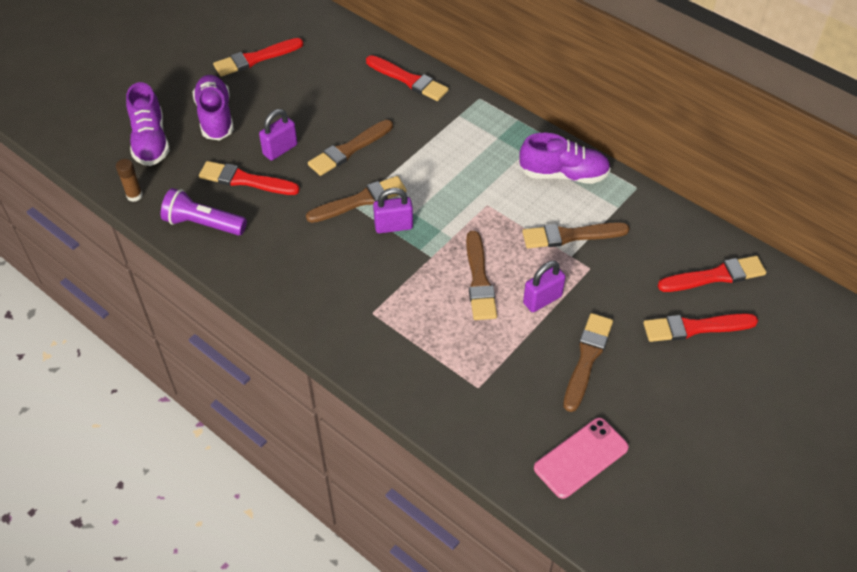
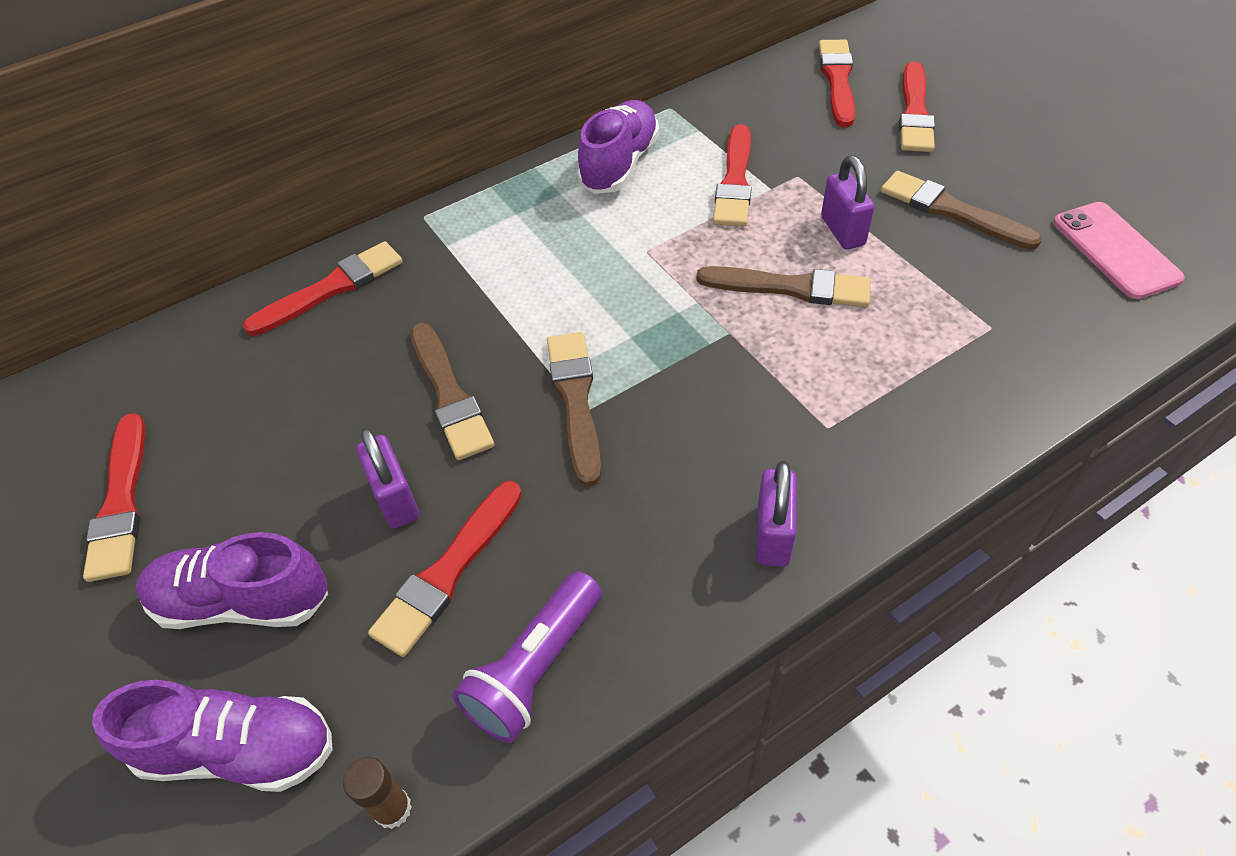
camera: 70 degrees left, 0 degrees up
purple padlock [373,188,413,233] -> purple padlock moved to [756,461,797,567]
brown brush [523,222,630,248] -> red brush [713,124,752,226]

